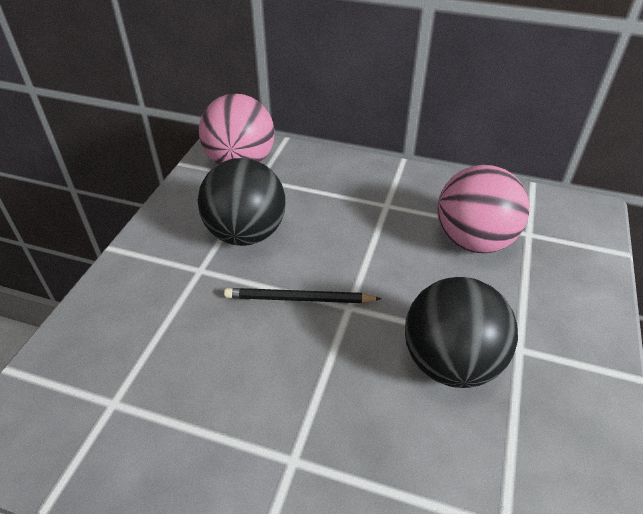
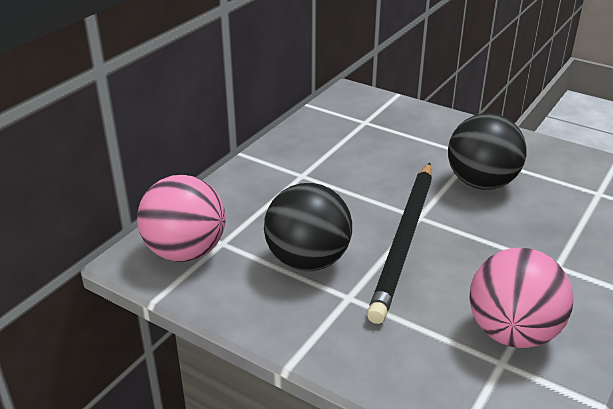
camera: 75 degrees left, 10 degrees down
black pencil [224,288,382,303] -> black pencil [367,163,432,324], size x1.88
pink ball [437,165,530,253] -> pink ball moved to [469,248,573,348]

